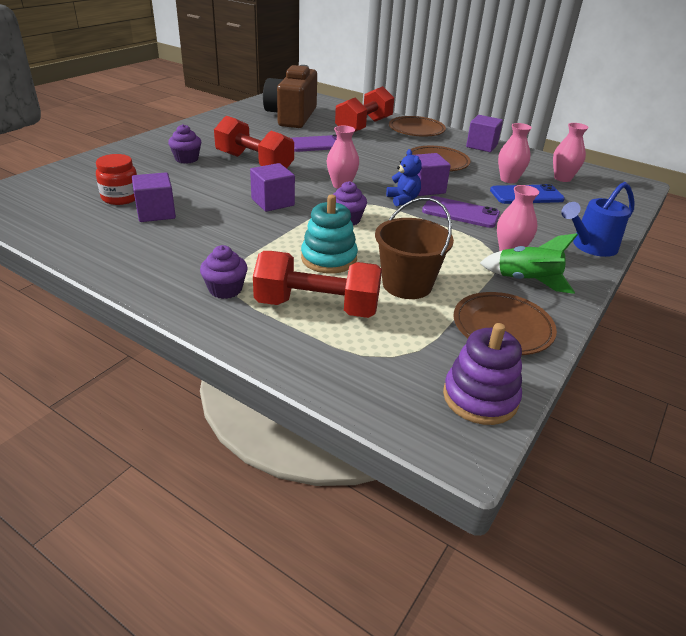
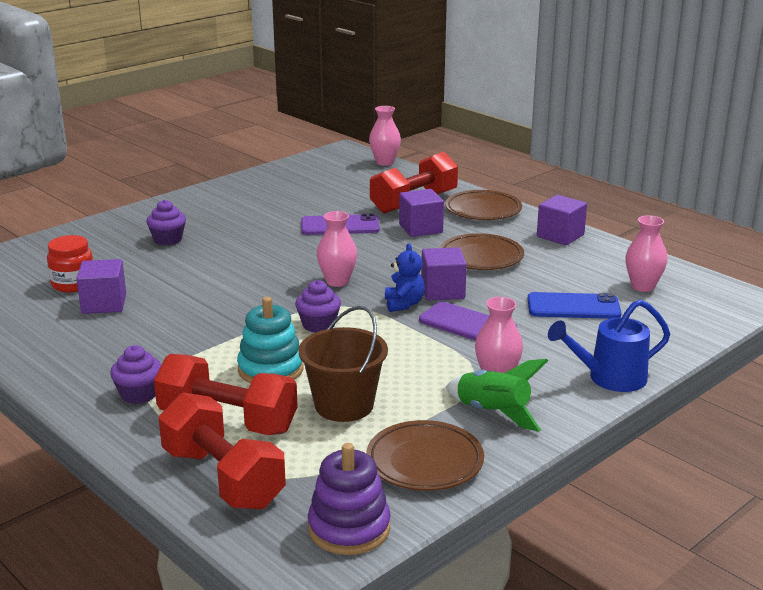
camera: 15 degrees right, 10 degrees down
red dumbbell [214,116,294,168] -> red dumbbell moved to [158,392,286,510]
purple cube [250,163,295,212] -> purple cube moved to [399,189,444,237]
brown camera [263,65,317,128] -> none
pink vase [498,123,532,183] -> pink vase moved to [369,106,401,166]

